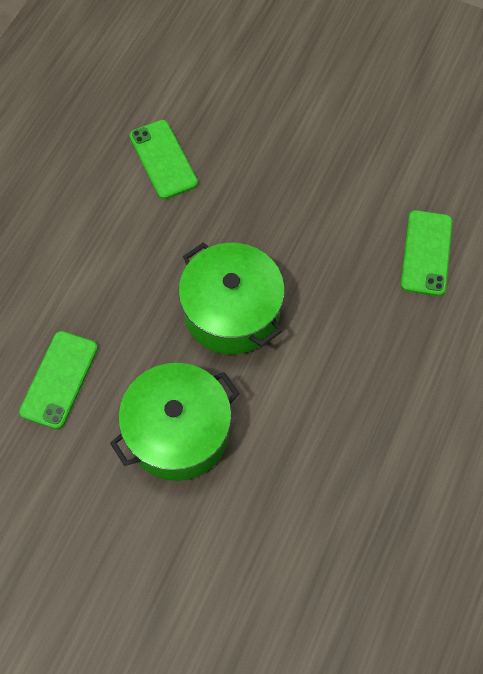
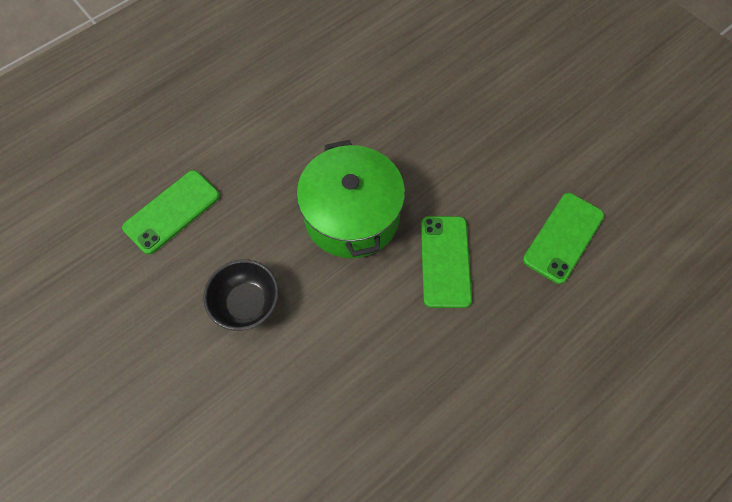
camera: 25 degrees right, 0 degrees up
green pot [110,363,239,481] -> black bowl [203,259,279,331]
green phone [129,120,198,199] -> green phone moved to [421,216,472,308]

